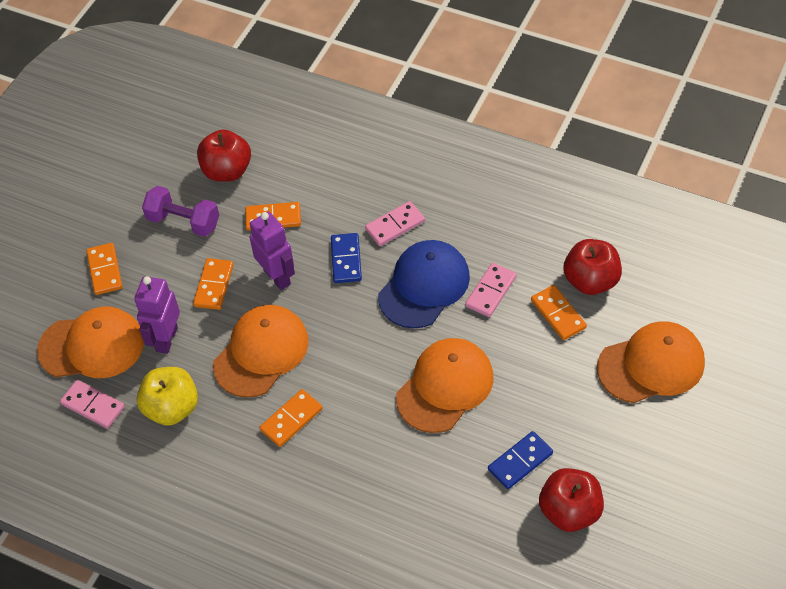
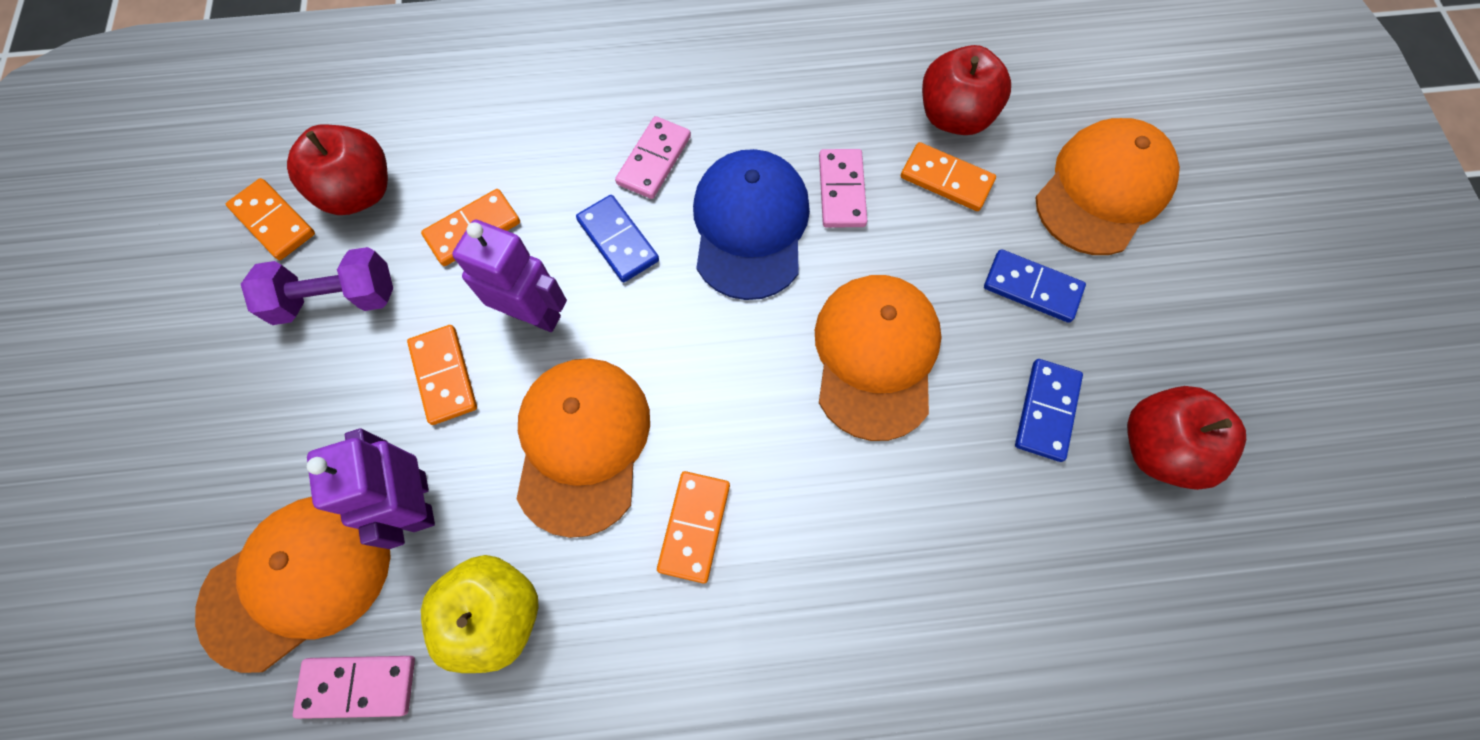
camera: 35 degrees left, 15 degrees up
orange domino [86,243,122,295] -> orange domino moved to [226,178,315,260]
none -> blue domino [984,249,1086,323]

